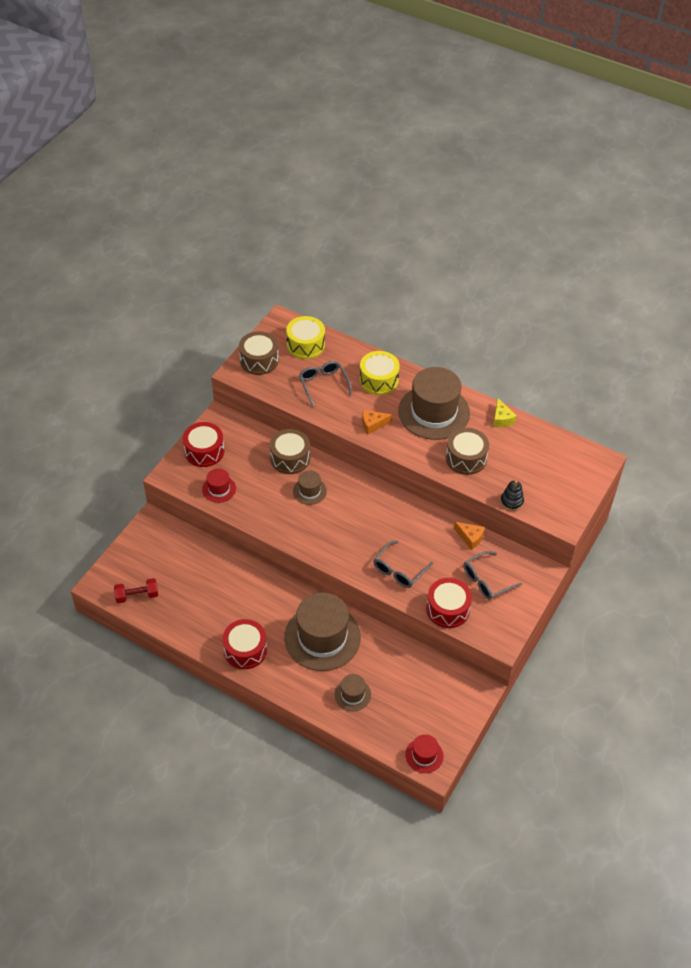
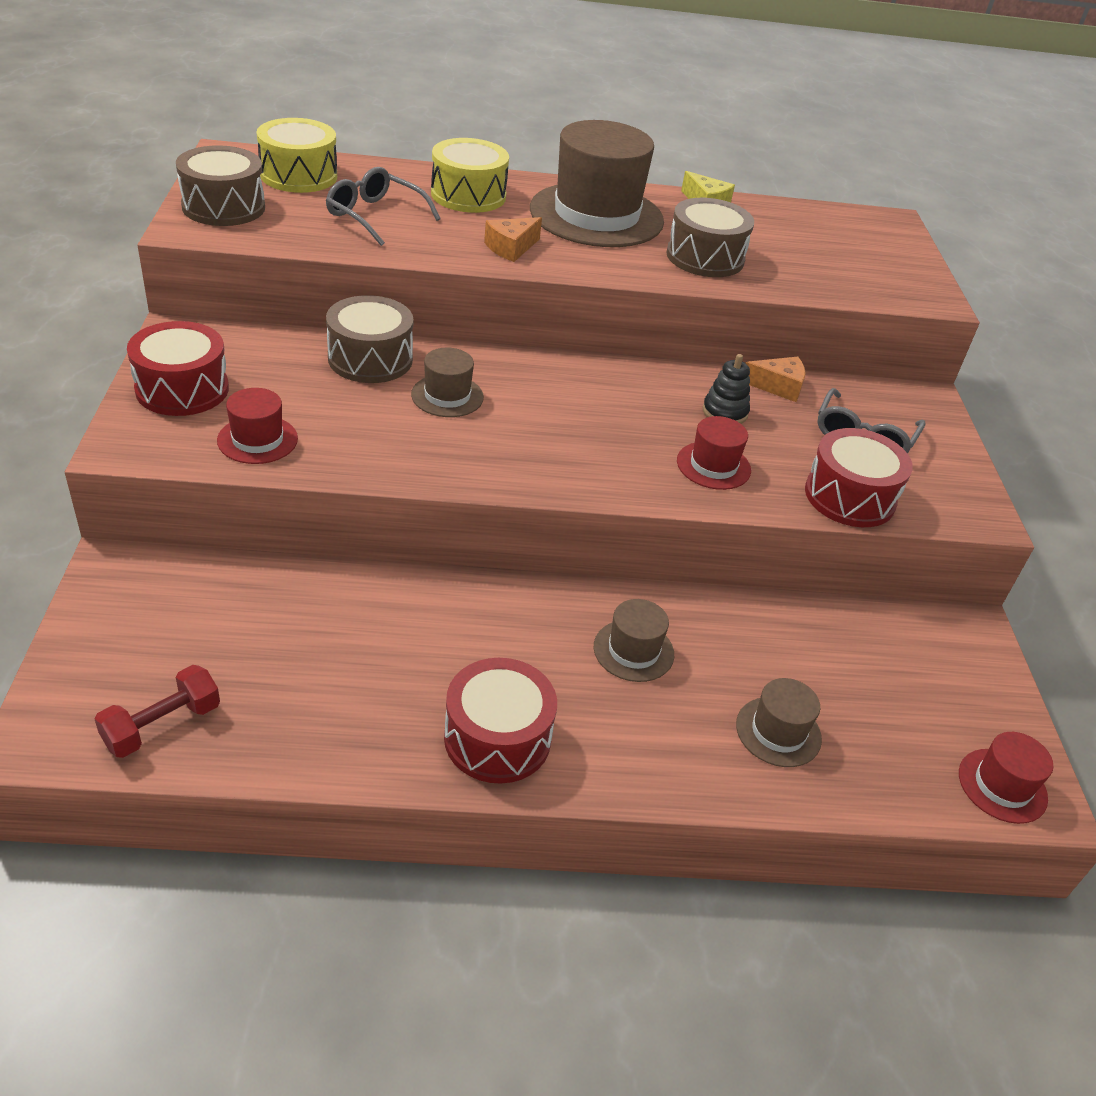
camera: 35 degrees left, 10 degrees down
brown hat [284,593,361,671] -> brown hat [594,599,674,682], size x0.47
grey glasses [373,541,433,588] -> red hat [677,416,751,490]
black stacking toy [500,480,524,511] -> black stacking toy moved to [703,354,750,424]

